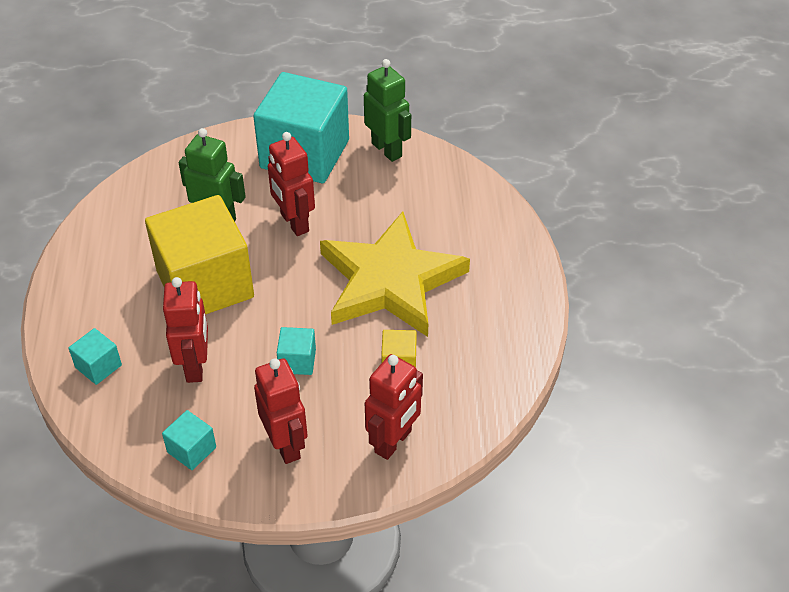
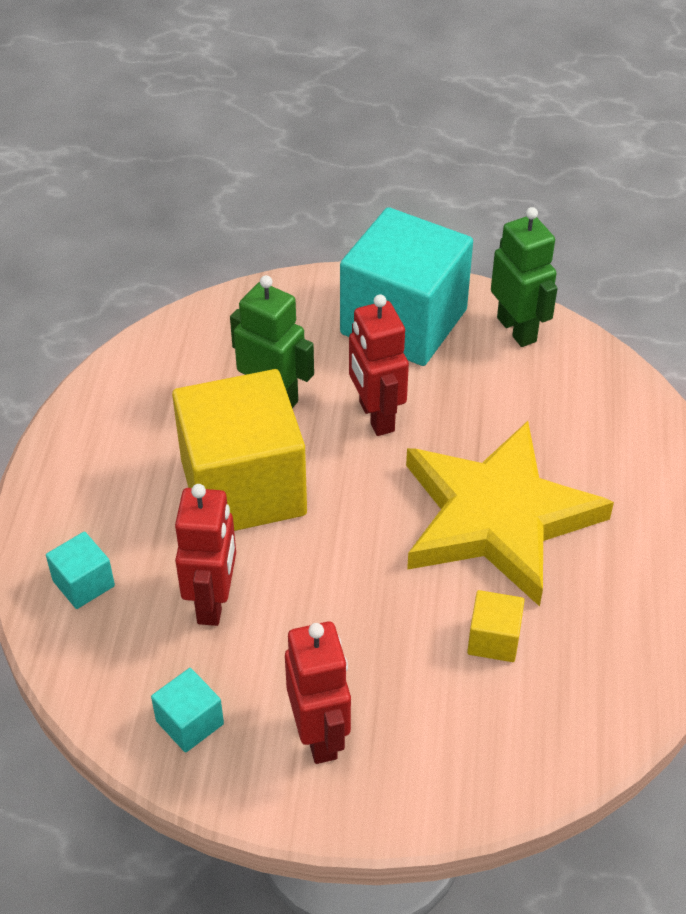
camera: 10 degrees right, 0 degrees up
turquoise cube [277,327,316,375] -> none
red robot [365,354,423,460] -> none

